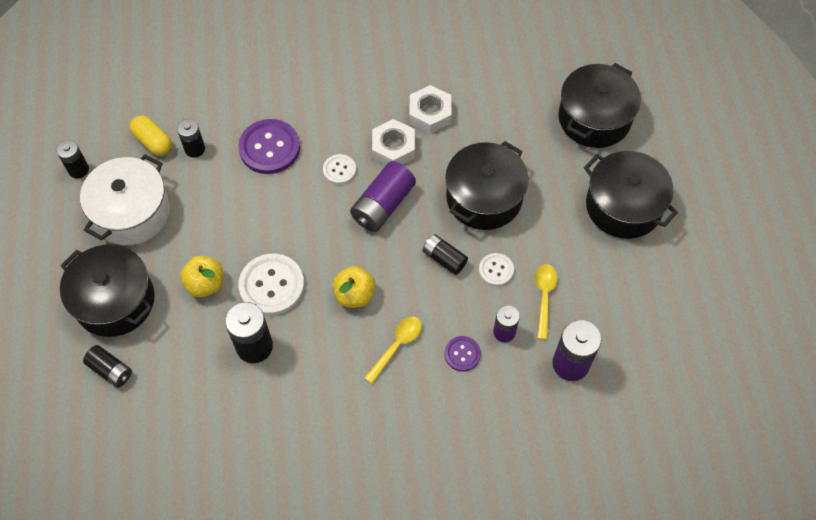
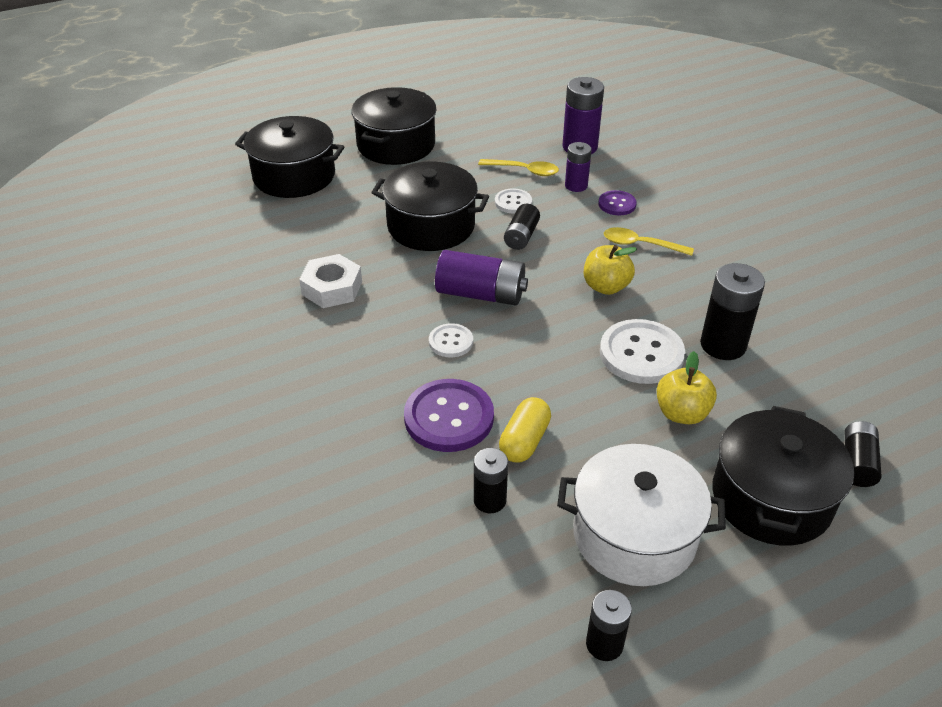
camera: 110 degrees left, 20 degrees down
yellow capsule [130,115,172,156] -> yellow capsule moved to [499,397,551,462]
white nut [372,119,415,165] -> none
yellow spoon [535,264,557,340] -> yellow spoon turned 150 degrees counterclockwise [478,159,559,176]

